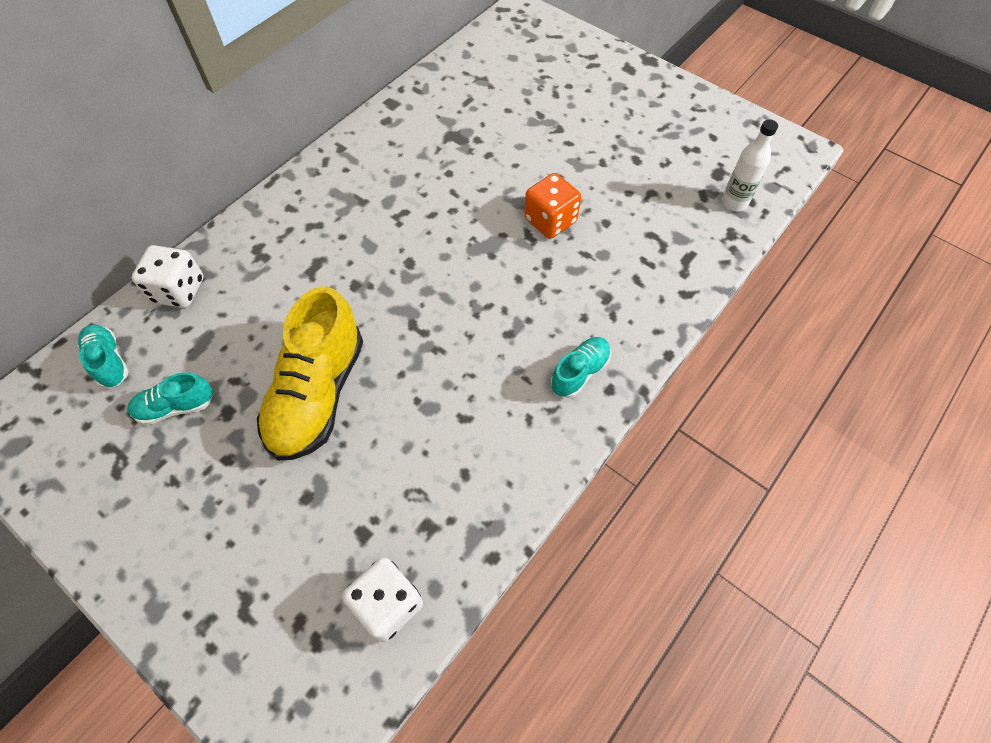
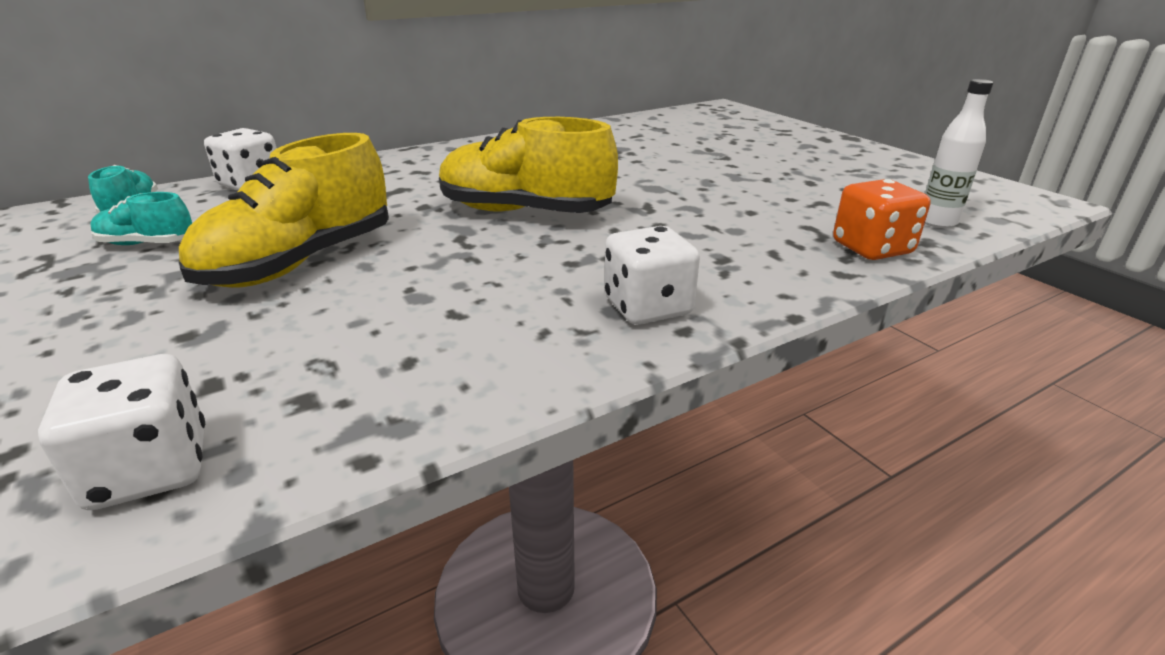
camera: 20 degrees right, 30 degrees down
orange dice [524,173,581,239] -> orange dice moved to [833,179,931,260]
turquoise shoe [551,337,611,398] -> white dice [604,226,700,325]
none -> yellow shoe [439,117,618,213]

